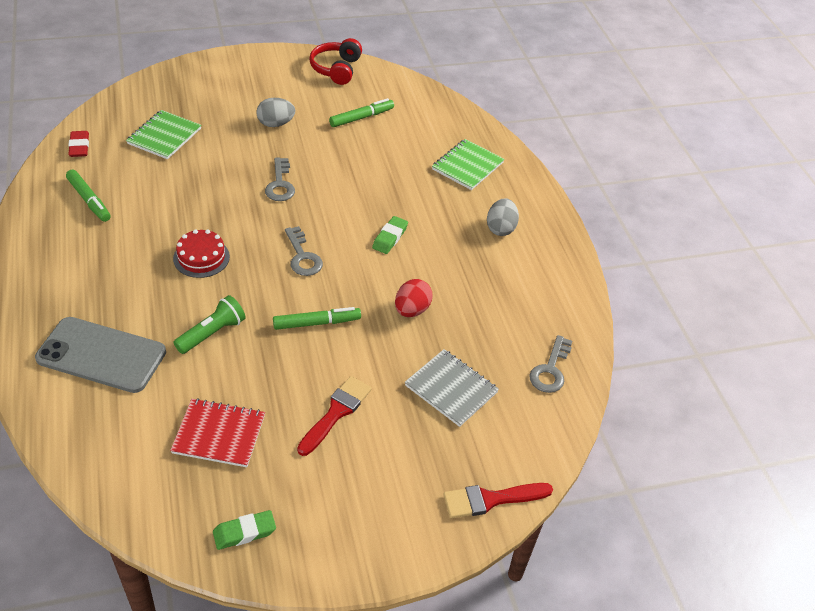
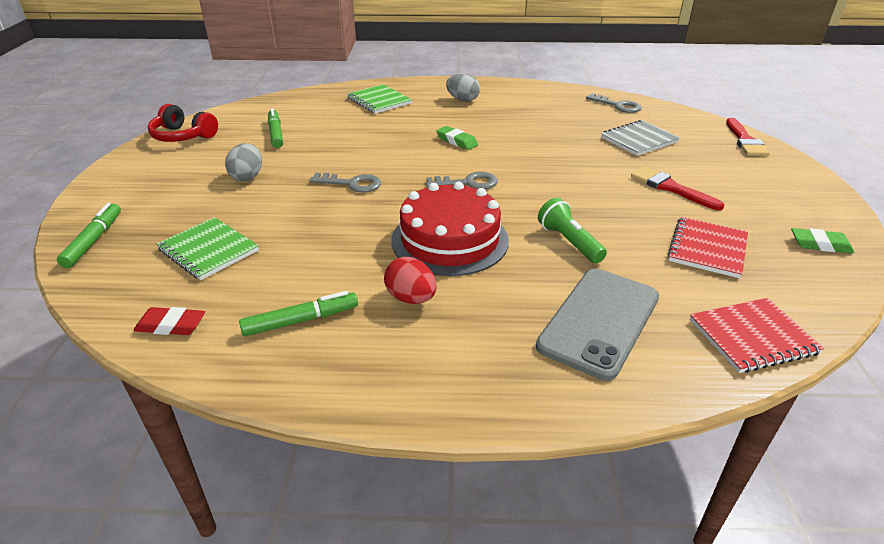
camera: 70 degrees left, 10 degrees down
red cake [173,229,230,278] -> red cake [391,182,509,276], size x1.80
green eraser [213,510,276,550] -> green eraser turned 75 degrees counterclockwise [791,228,854,253]
green marker [273,307,361,330] -> green marker moved to [57,203,121,268]
red egg [395,279,432,317] -> red egg moved to [384,257,437,304]
none -> red notebook [690,298,824,373]

